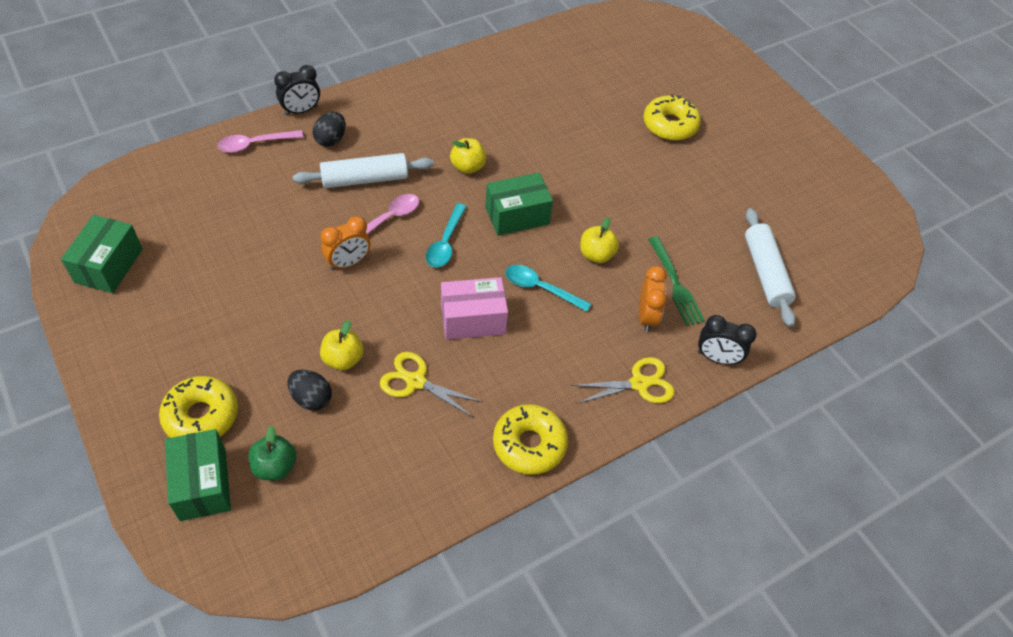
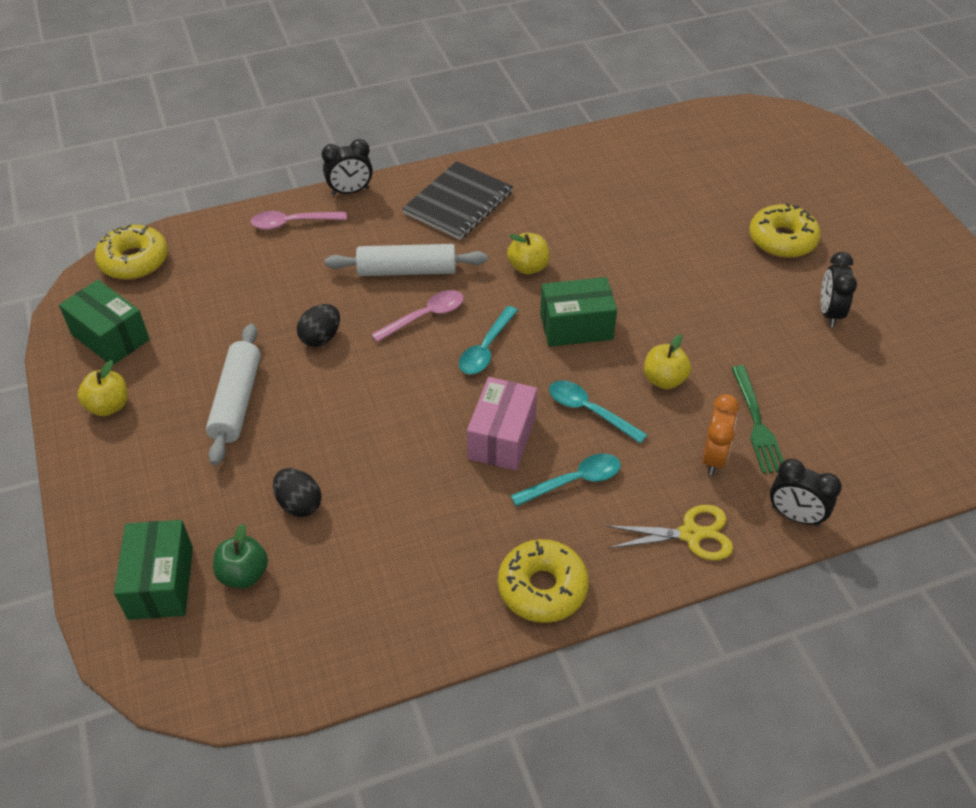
camera: 15 degrees right, 5 degrees down
green box [61,215,143,293] -> green box turned 75 degrees counterclockwise [59,280,150,365]
yellow donut [159,376,238,438] -> yellow donut moved to [95,224,168,280]
black egg [313,112,345,147] -> black egg moved to [297,304,340,347]
yellow apple [320,320,364,370] -> yellow apple moved to [78,360,128,416]
orange clock [321,216,370,270] -> none
yellow scissors [380,352,482,417] -> none
pink box [441,277,508,340] -> pink box turned 75 degrees counterclockwise [467,377,537,471]
white rolling pin [745,208,796,327] -> white rolling pin moved to [206,324,261,465]
none -> black notebook [402,161,513,240]
none -> turquoise spoon [510,453,621,507]
none -> black clock [821,252,857,327]

